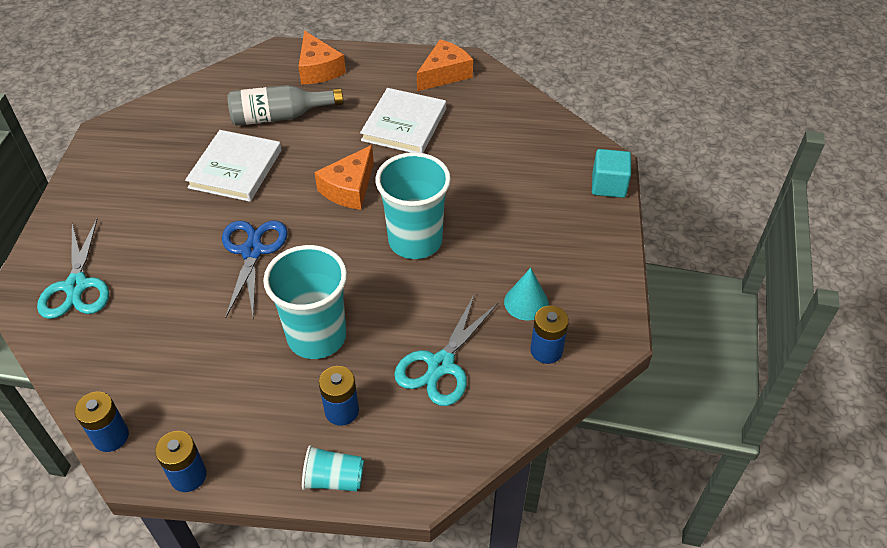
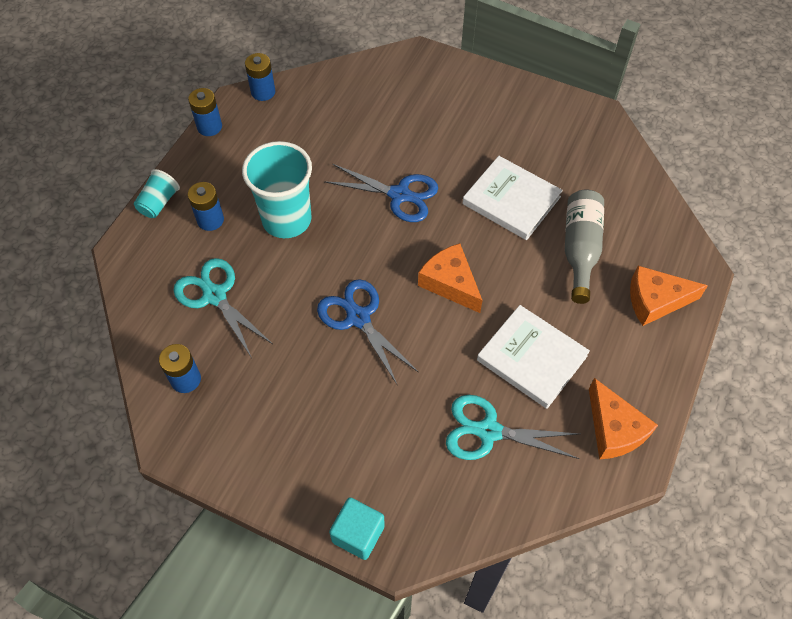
camera: 110 degrees right, 10 degrees up
turquoise scissors [37,219,109,319] -> turquoise scissors moved to [446,395,579,460]
turquoise cup [375,152,451,259] -> blue scissors [317,279,419,384]
turquoise cone [504,268,549,320] -> none

